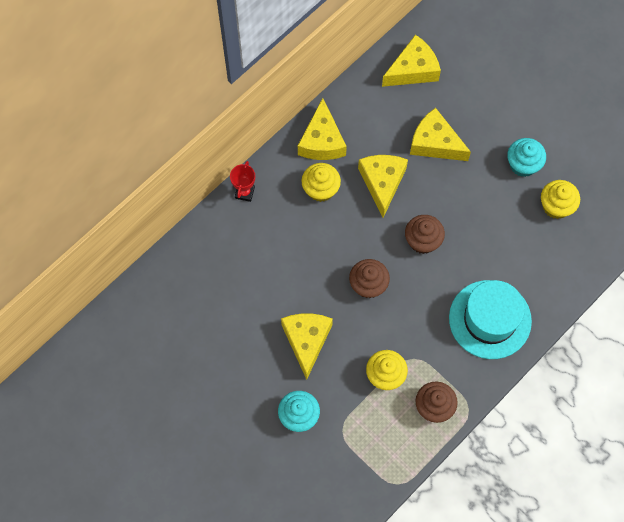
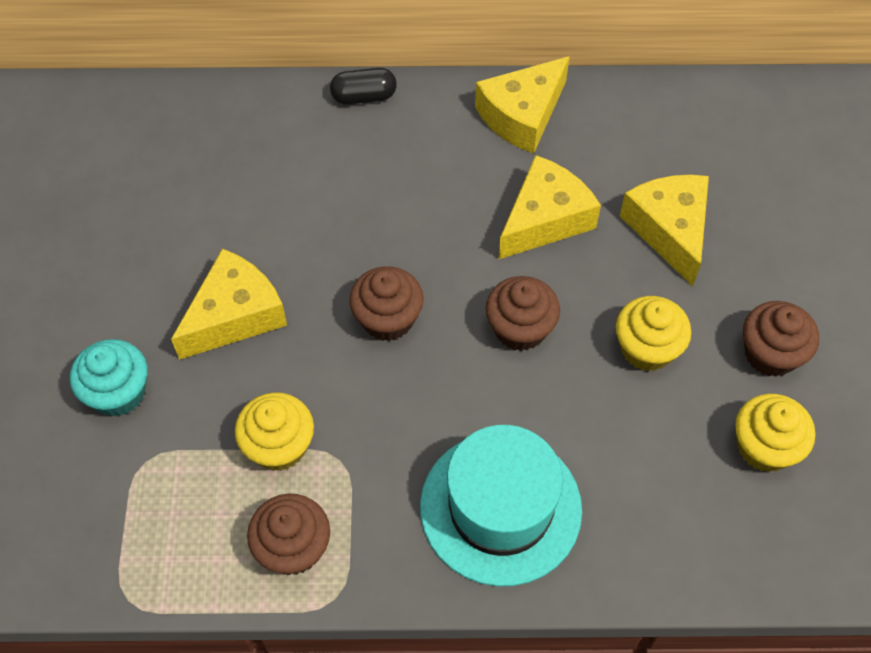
camera: 45 degrees right, 10 degrees down
red trophy [230,161,255,202] -> black capsule [330,68,397,105]
yellow cupcake [301,163,341,202] -> yellow cupcake moved to [616,296,691,372]
yellow cheese [382,35,441,87] -> none
turquoise cupcake [507,138,546,177] -> brown cupcake [743,301,819,377]

